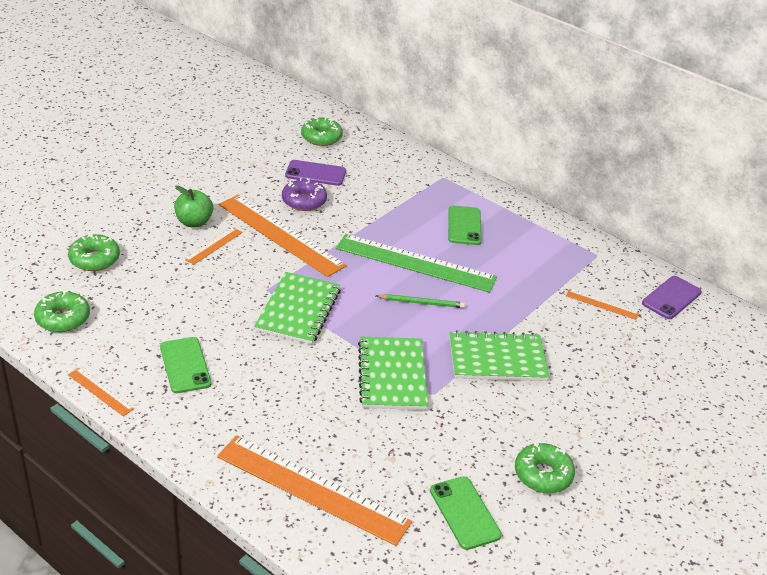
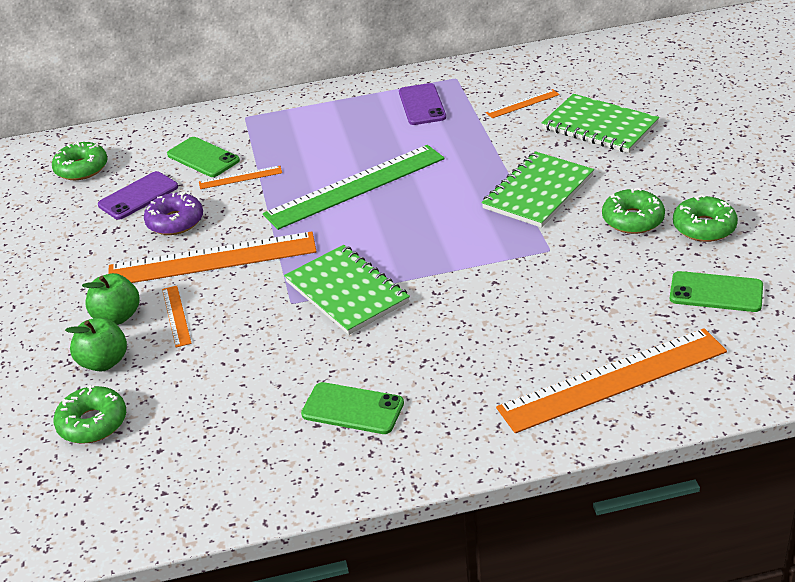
camera: 45 degrees left, 0 degrees up
green donut [34,290,90,332] -> green donut moved to [602,188,665,234]
orange ruler [68,368,134,416] -> orange ruler moved to [199,166,282,189]
green notebook [358,337,428,410] -> green notebook moved to [542,94,659,153]
green pencil [376,294,465,308] -> none
green phone [448,205,481,245] -> green phone moved to [167,137,240,177]
purple phone [642,276,702,319] -> purple phone moved to [399,83,446,125]
none -> green apple [65,318,127,371]

